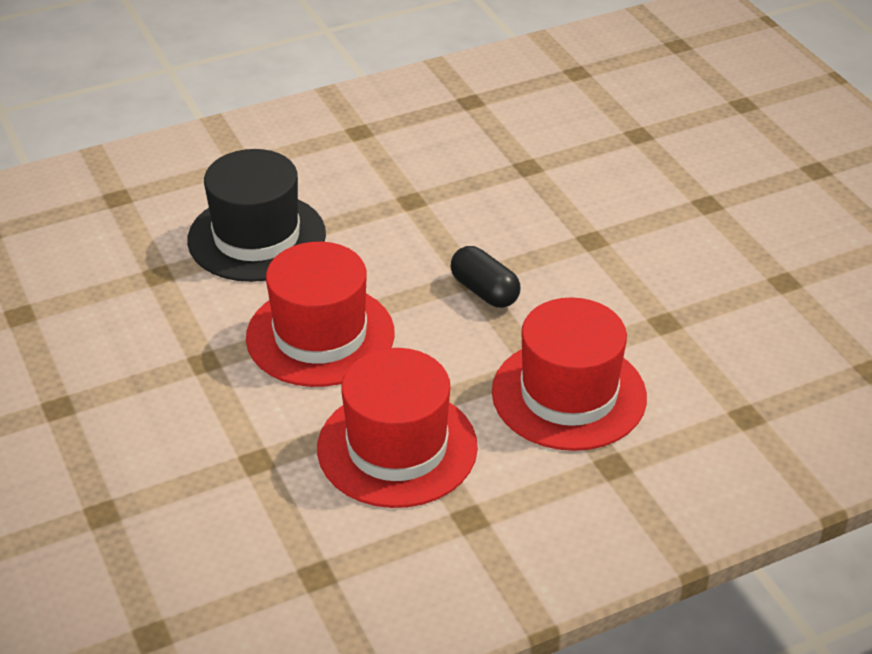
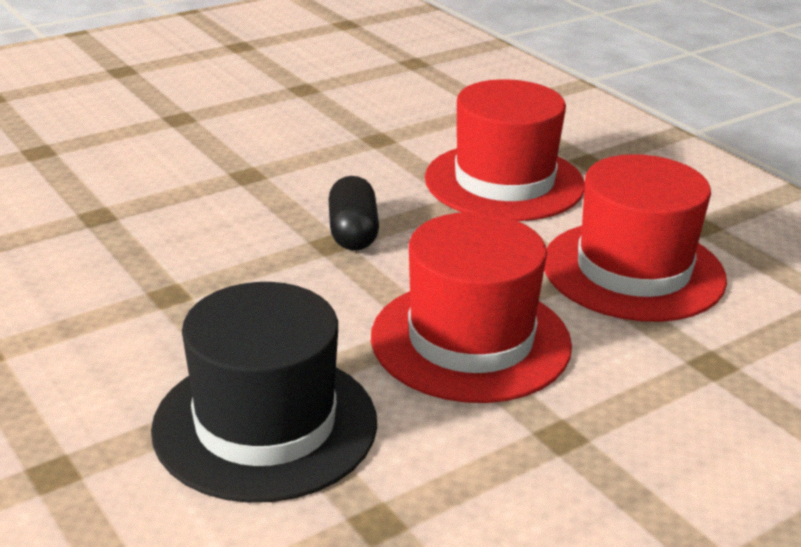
camera: 100 degrees left, 10 degrees down
black capsule [451,246,520,308] -> black capsule turned 45 degrees counterclockwise [328,176,379,251]

